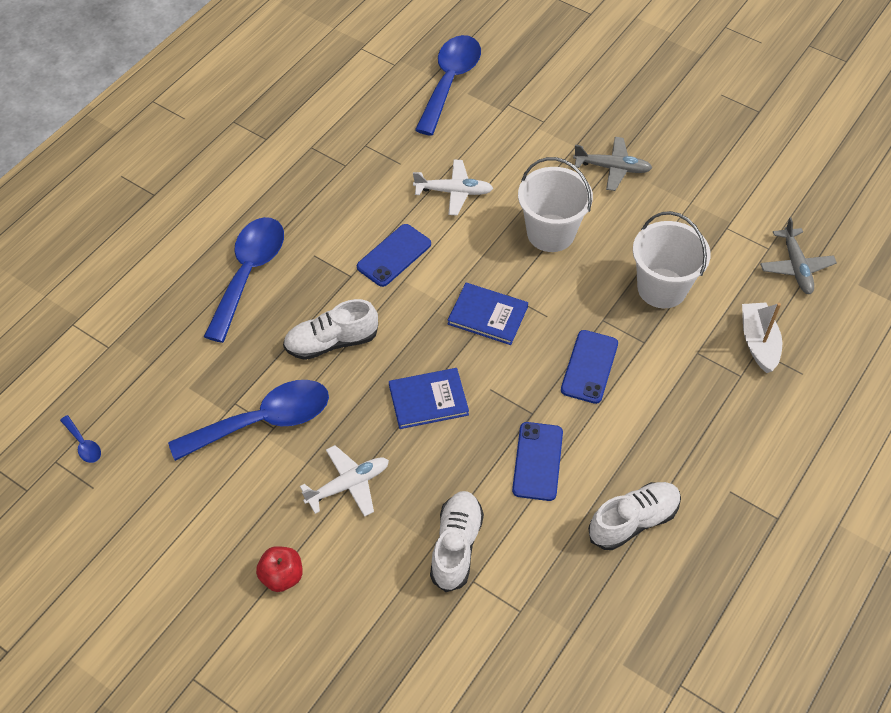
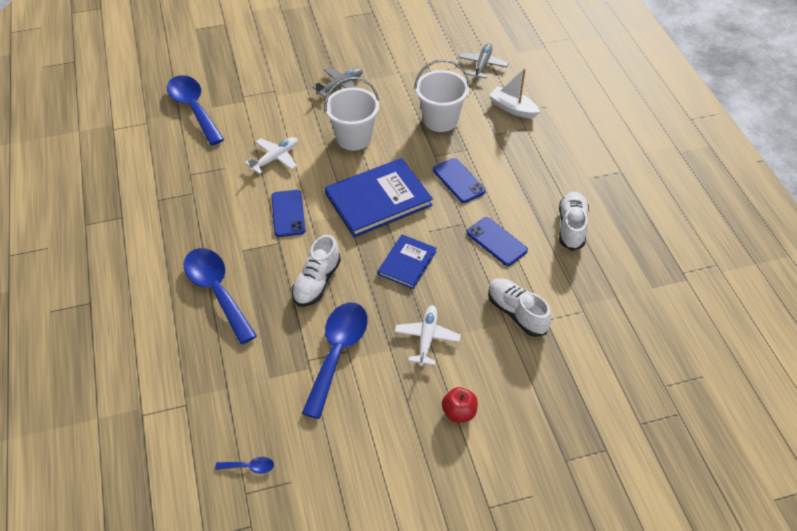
camera: 50 degrees left, 5 degrees down
blue book [448,283,528,345] -> blue book [325,158,433,238], size x1.75
grey plane [760,217,837,294] -> grey plane turned 105 degrees counterclockwise [458,43,509,79]

